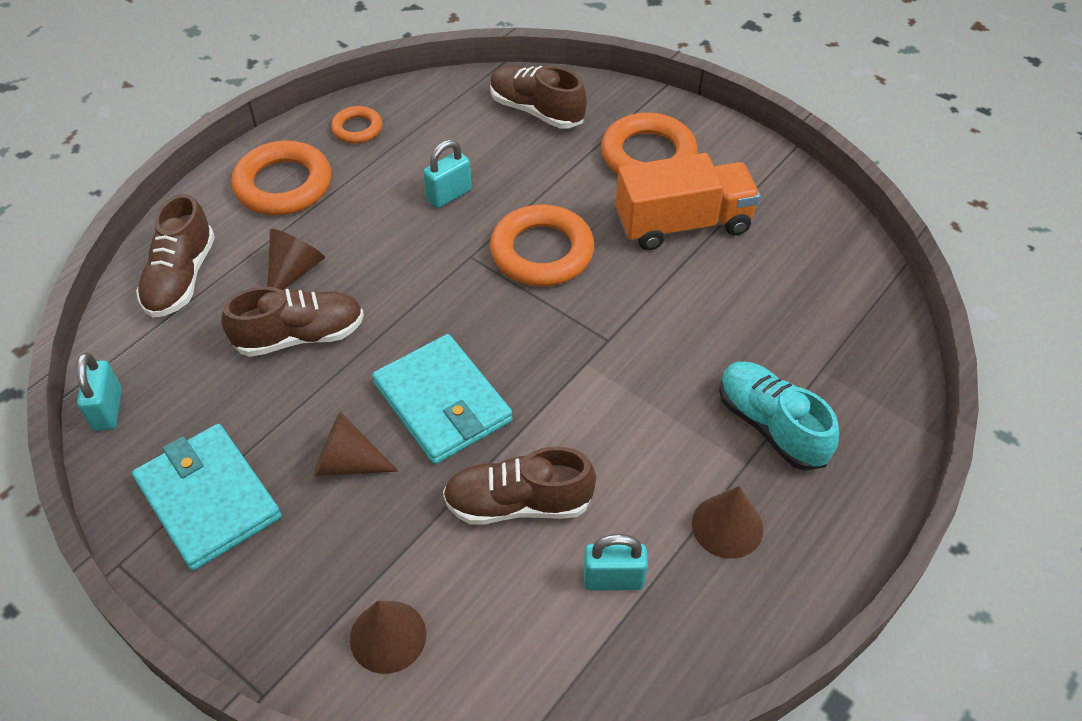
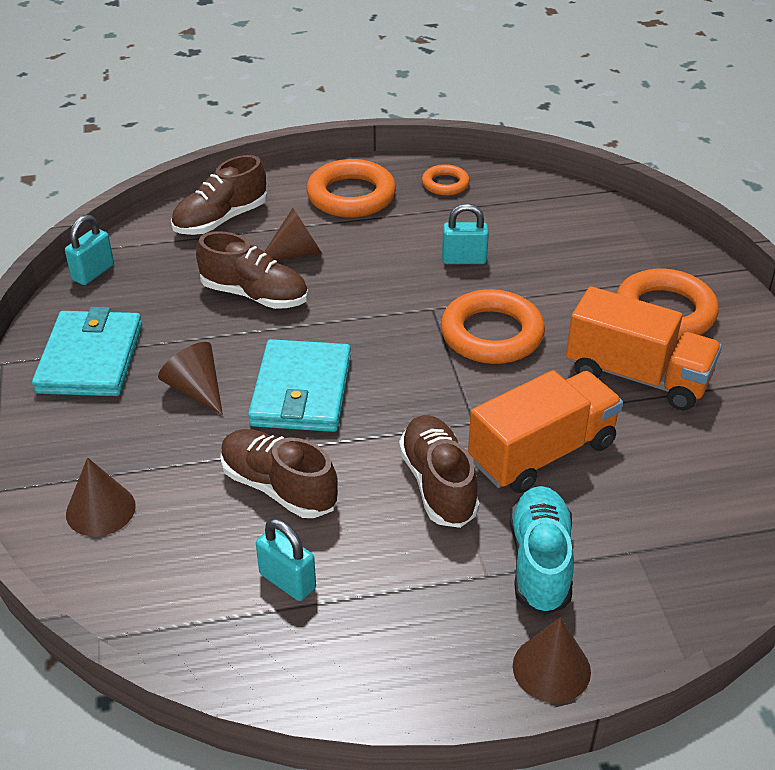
camera: 40 degrees right, 10 degrees down
brown shoe [490,66,587,129] -> brown shoe moved to [399,415,479,528]
brown cone [692,486,763,559] -> brown cone moved to [513,617,591,703]
none -> orange truck [468,370,623,493]

